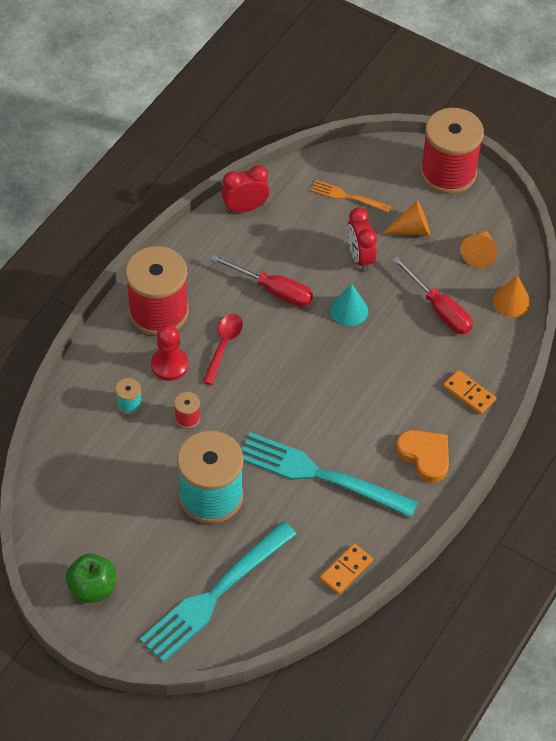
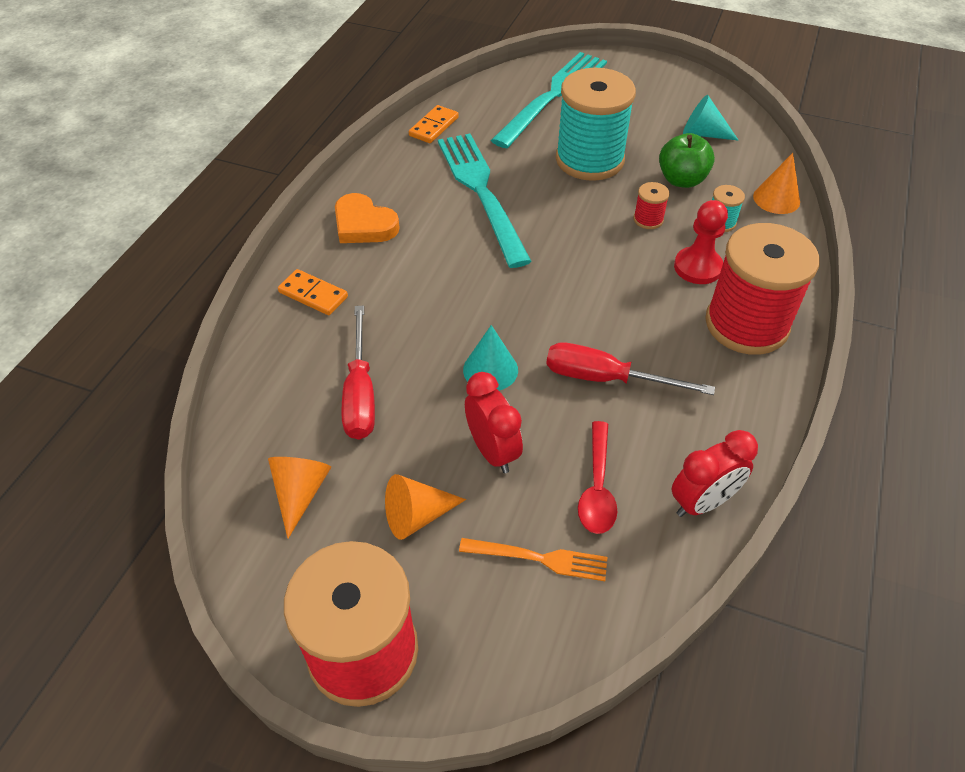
camera: 170 degrees right, 5 degrees down
green apple [66,554,116,603] -> green apple moved to [659,133,715,188]
red spoon [202,314,243,385] -> red spoon moved to [578,421,617,534]
turquoise fork [242,432,418,518] -> turquoise fork turned 120 degrees counterclockwise [438,134,532,268]
red screwdriver [392,256,473,334] -> red screwdriver turned 135 degrees counterclockwise [342,305,375,440]
orange cone [493,275,531,317] -> orange cone moved to [753,153,800,214]
none -> turquoise cone [683,95,739,141]

